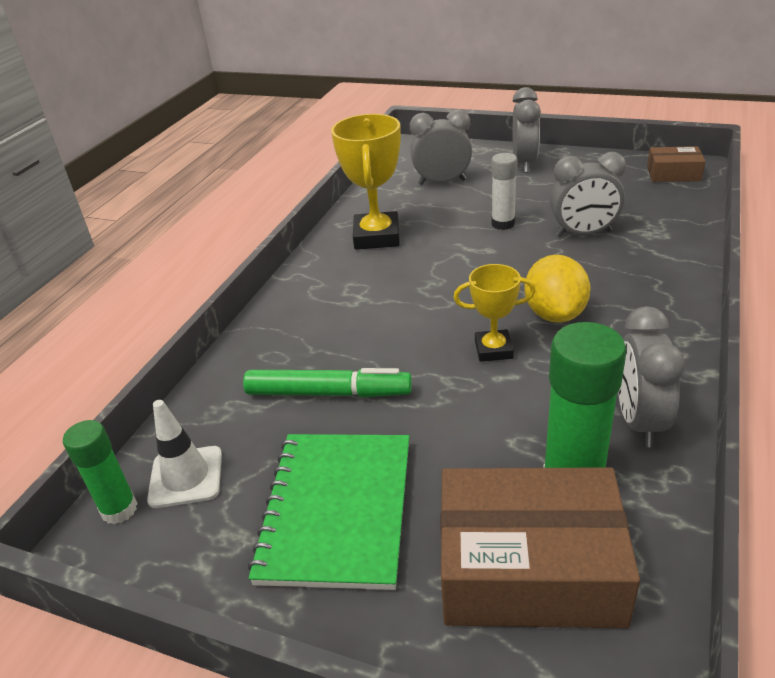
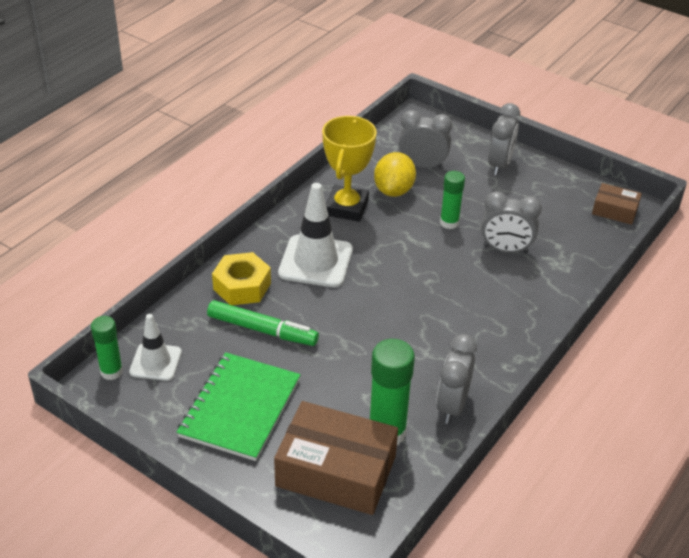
camera: 10 degrees right, 5 degrees up
yellow trophy [453,264,536,362] -> none
white glue stick [491,153,517,230] -> green glue stick [440,171,465,229]
yellow lemon [524,255,590,323] -> yellow lemon moved to [374,152,416,197]
none -> yellow nut [212,252,271,305]
none -> white traffic cone [278,183,353,287]

